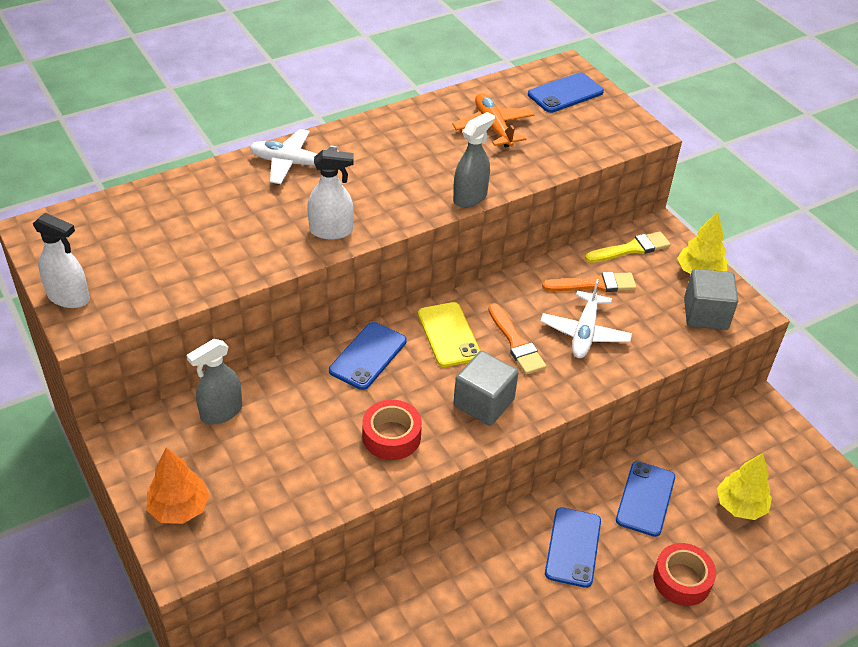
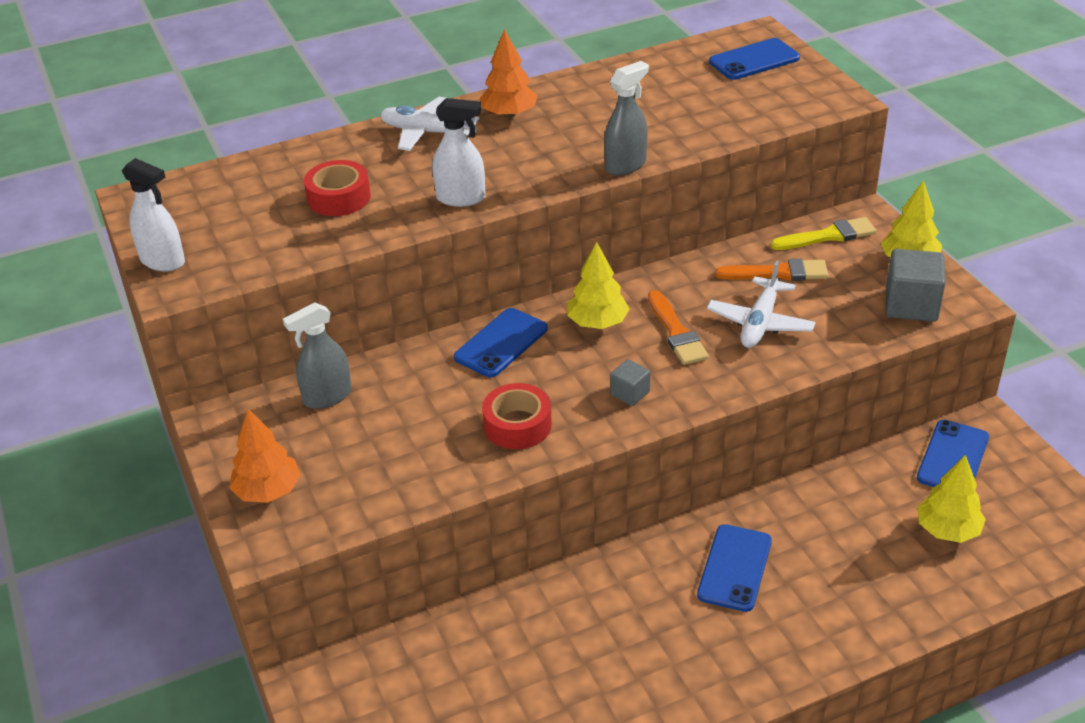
camera: 10 degrees right, 5 degrees down
yellow phone [418,302,480,367] -> yellow tree [567,242,630,329]
orange plane [452,93,534,148] -> none
grey cube [454,351,519,426] -> grey cube [610,359,650,406], size x0.55
blue phone [616,461,675,537] -> blue phone moved to [917,420,989,487]
red tape [653,543,716,606] -> red tape moved to [304,160,371,216]
none -> orange tree [480,29,538,118]

